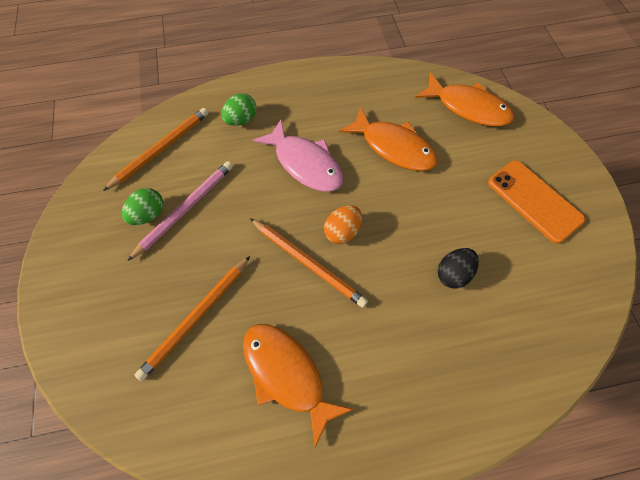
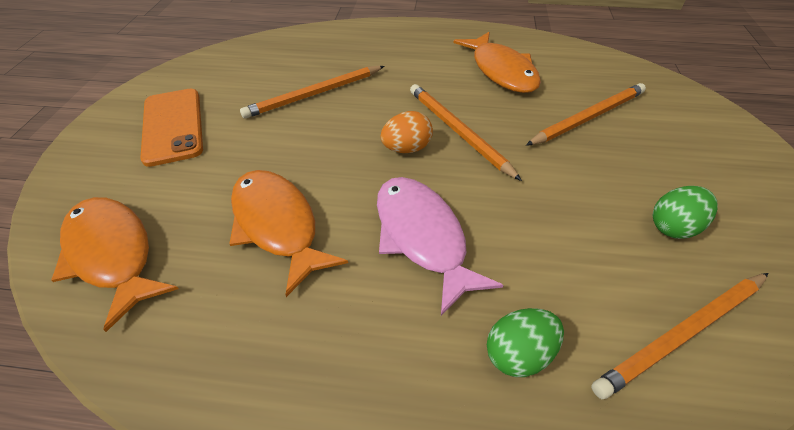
camera: 160 degrees left, 15 degrees down
pink pencil [128,161,233,261] -> none
black egg [437,248,479,288] -> orange pencil [240,66,384,119]

